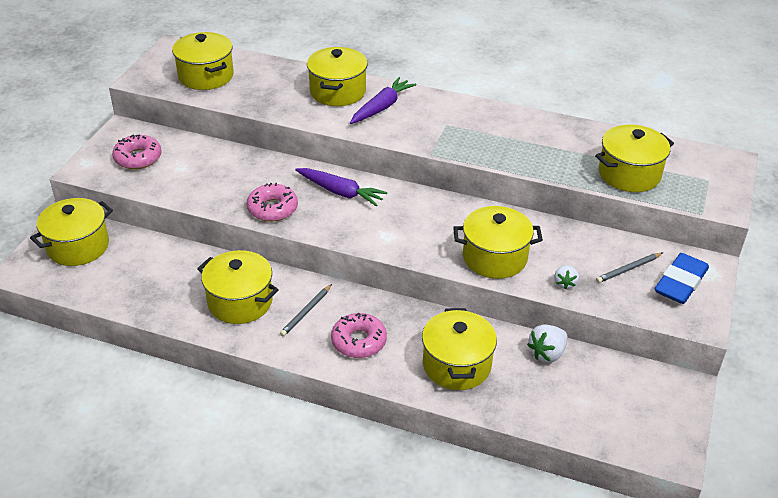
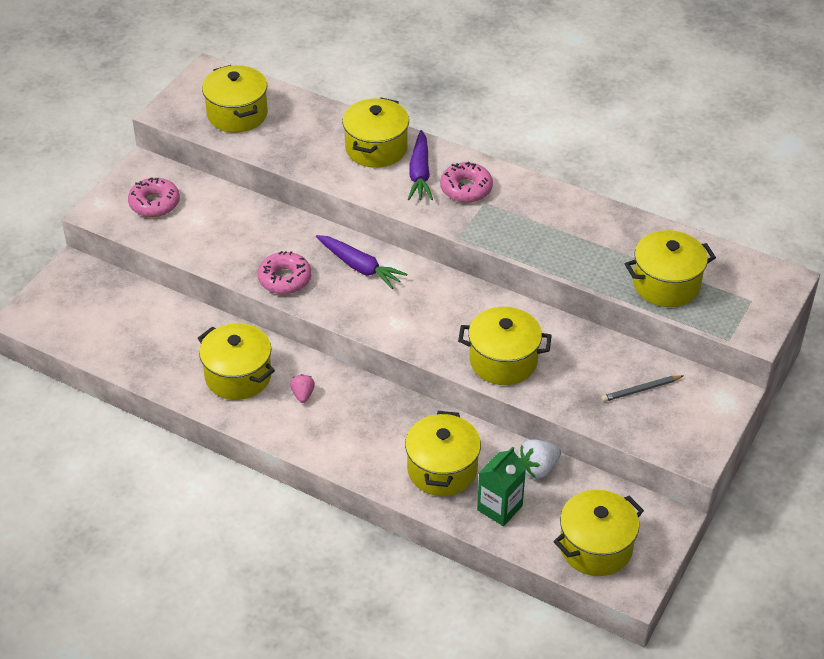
camera: 10 degrees right, 5 degrees up
yellow pot [30,198,113,266] -> yellow pot moved to [553,490,644,576]
grey pencil [280,284,332,336] -> pink strawberry [290,374,315,403]
pink donut [331,313,387,358] -> pink donut moved to [440,162,493,203]
purple carrot [350,77,416,124] -> purple carrot turned 135 degrees clockwise [408,130,433,200]
white strawberry [554,265,579,289] -> none
blue eraser [655,253,709,304] -> none
none -> green carton [477,446,526,526]

